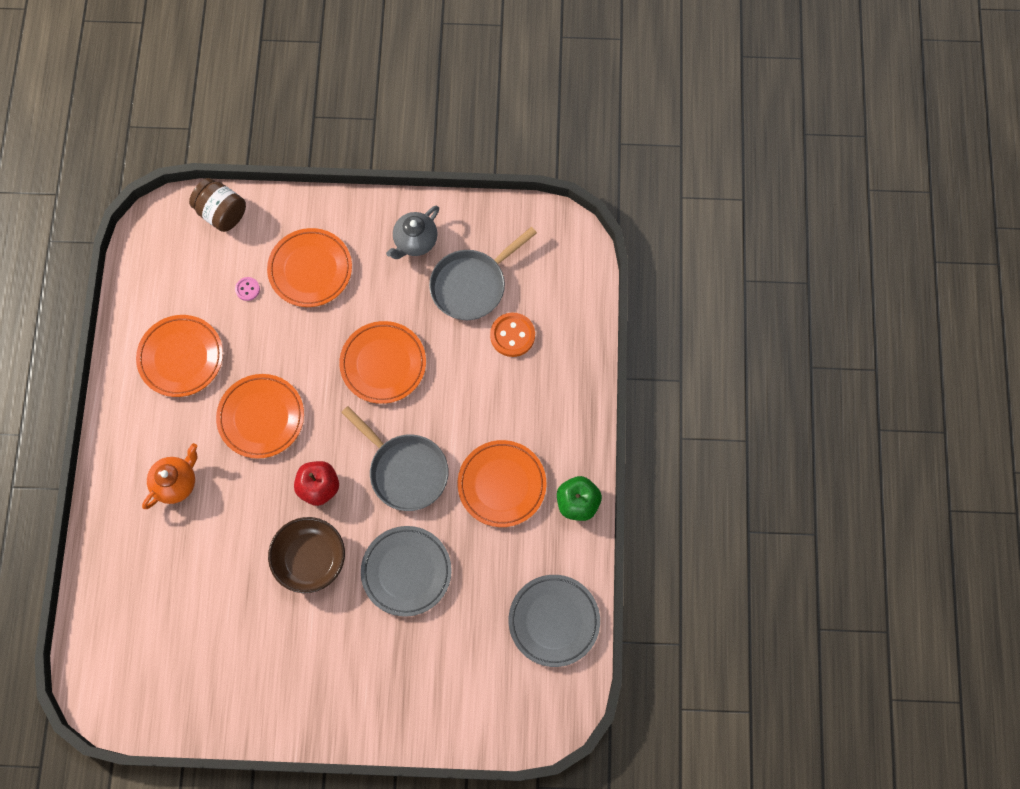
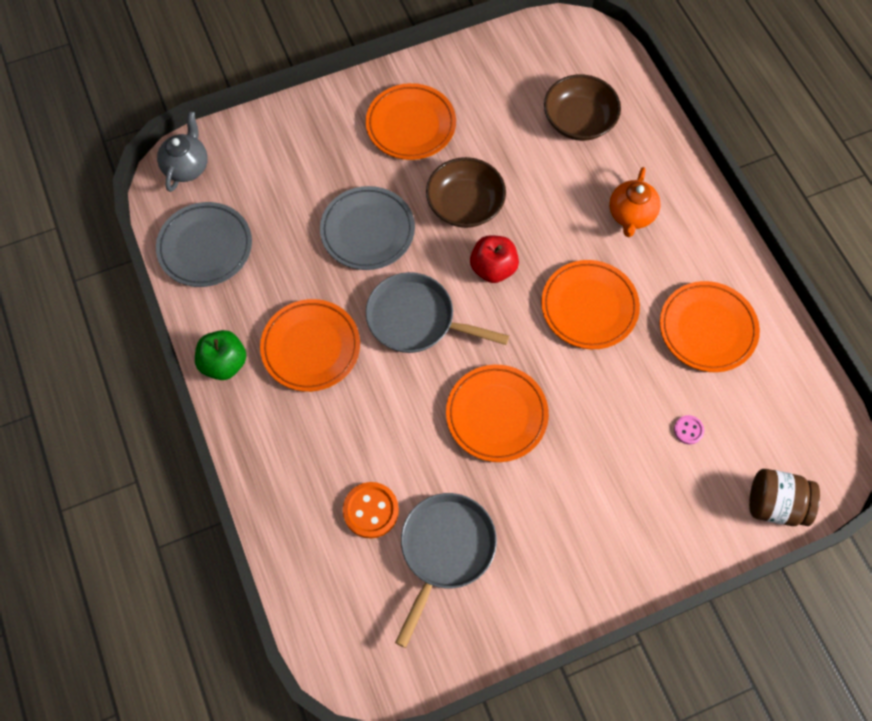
camera: 155 degrees right, 5 degrees down
orange plate [267,228,352,307] -> orange plate moved to [366,83,456,160]
grey teapot [386,206,439,259] -> grey teapot moved to [157,111,208,192]
none -> brown bowl [544,74,621,141]

